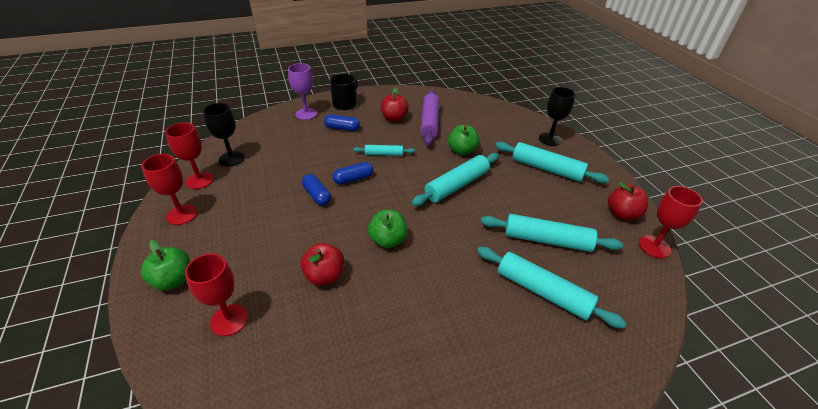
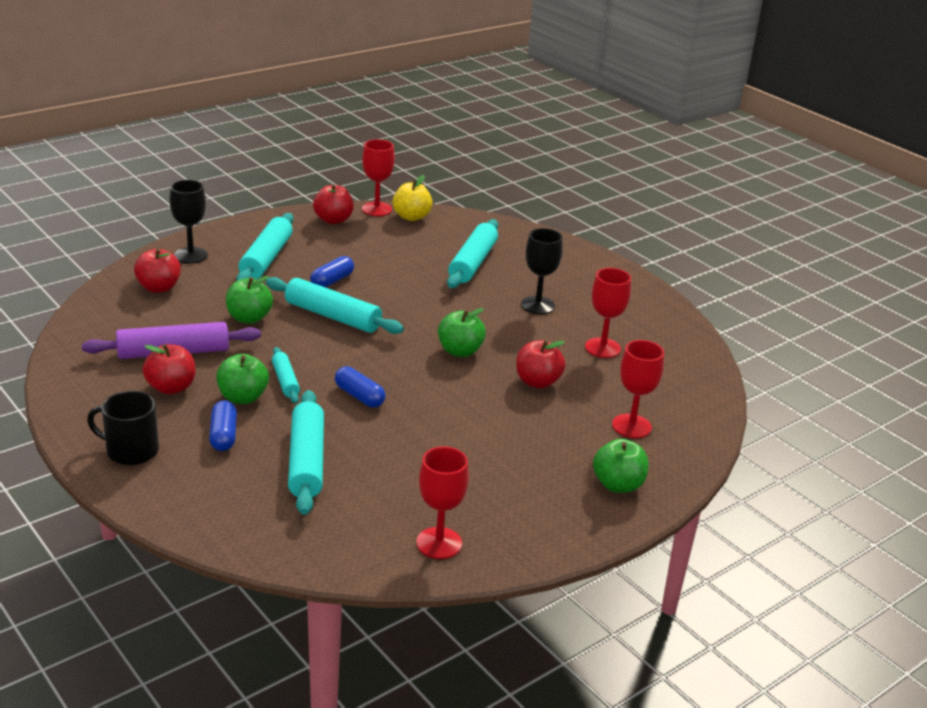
camera: 110 degrees left, 10 degrees down
red goblet [141,154,197,225] -> red goblet moved to [585,268,631,358]
black goblet [203,103,245,166] -> black goblet moved to [521,228,563,314]
purple goblet [288,63,317,120] -> none
blue capsule [302,174,331,206] -> blue capsule moved to [310,256,354,288]
turquoise rolling pin [481,214,623,252] -> turquoise rolling pin moved to [288,390,324,515]
none -> red apple [134,248,181,293]
none -> green apple [216,354,269,404]
none -> yellow apple [393,175,433,221]

